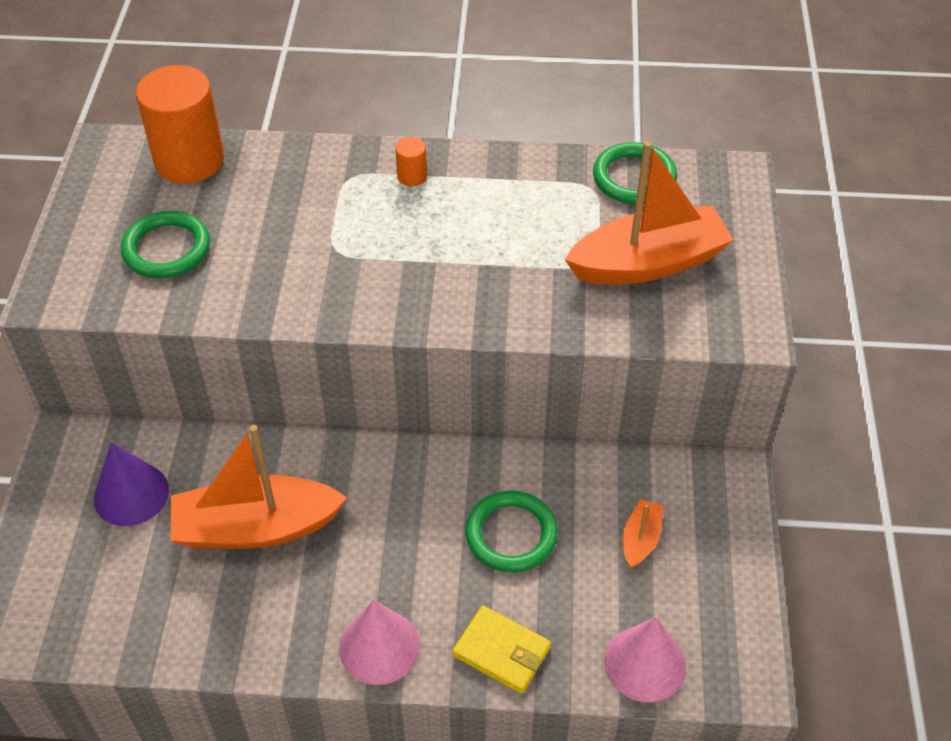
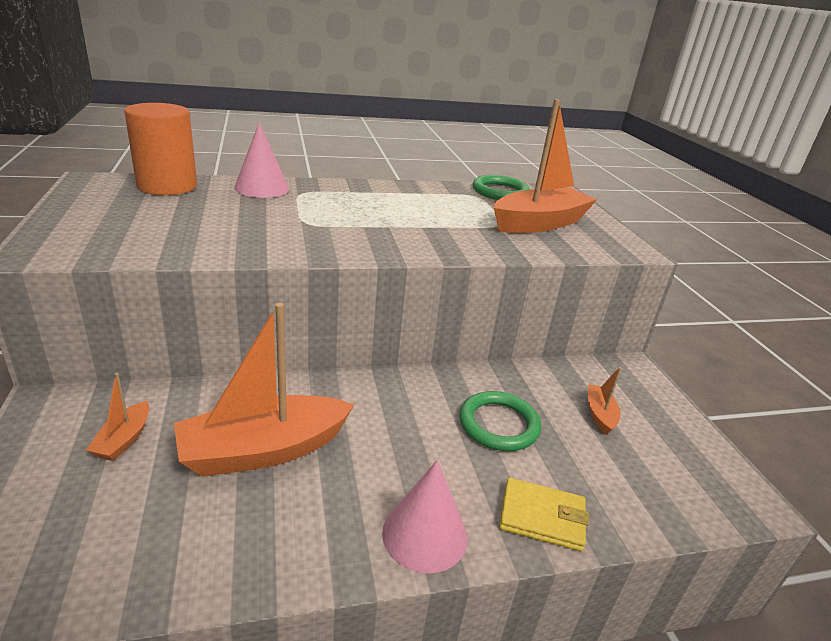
camera: 20 degrees left, 20 degrees down
purple cone [94,442,169,526] -> orange boat [86,373,149,461]
green ring [121,211,210,278] -> none
orange cylinder [395,137,427,187] -> none
pink cone [604,617,686,702] -> pink cone moved to [234,122,289,198]

